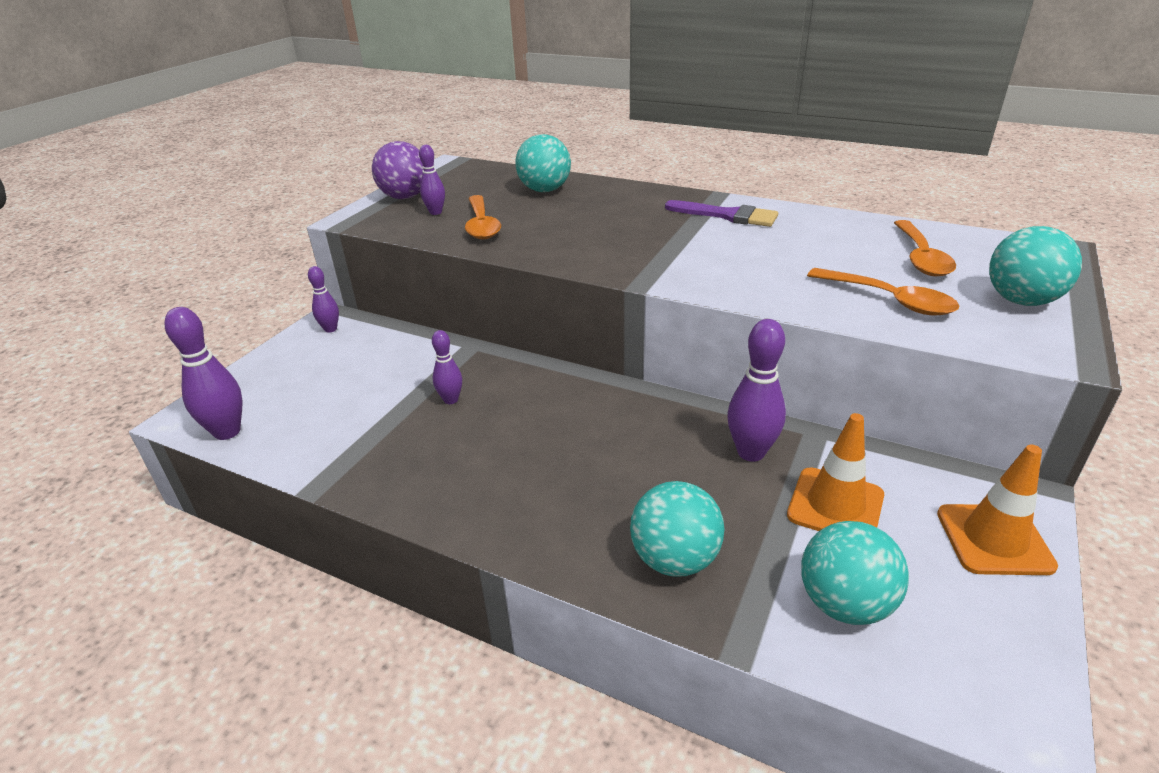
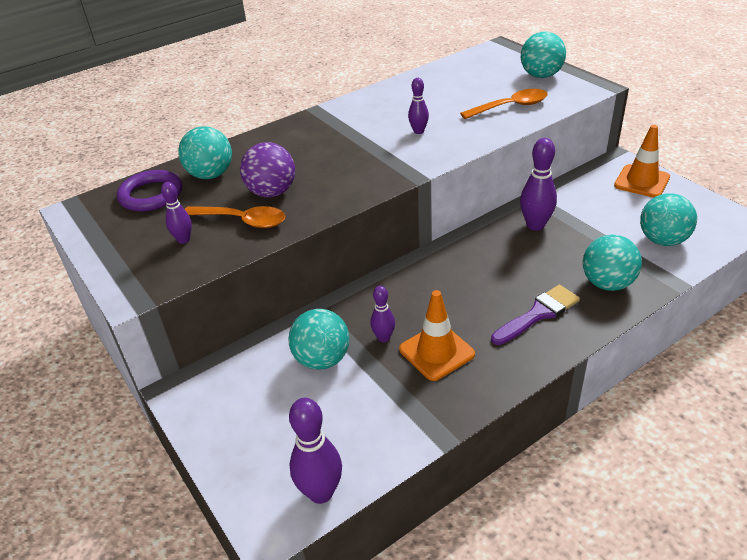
camera: 60 degrees left, 5 degrees up
purple bowling pin [308,266,339,333] -> purple bowling pin moved to [408,78,429,134]
purple ball [372,141,424,199] -> purple ball moved to [240,142,295,197]
purple brush [665,200,778,227] -> purple brush moved to [491,285,580,345]
orange traffic cone [787,413,884,531] -> orange traffic cone moved to [399,290,475,381]
orange spoon [894,220,956,276] -> none
none -> purple ring [117,170,182,211]
none -> turquoise ball [288,309,350,370]

